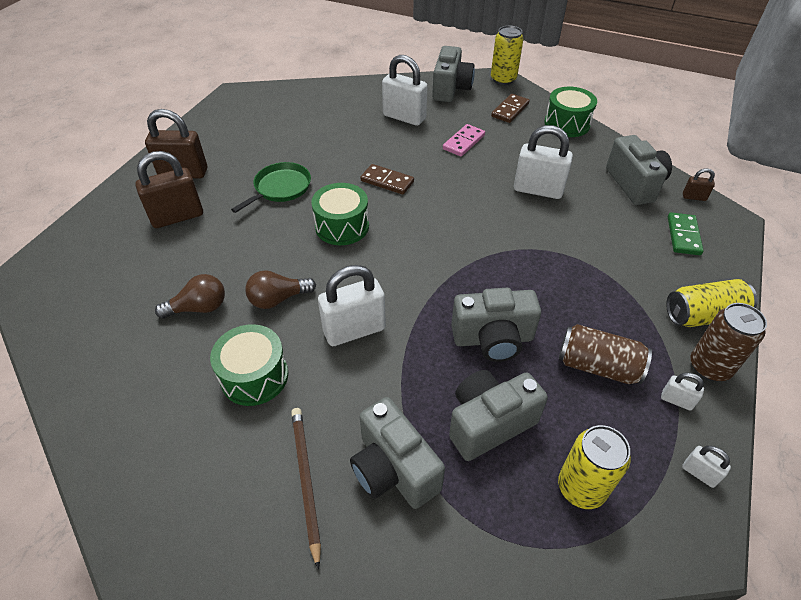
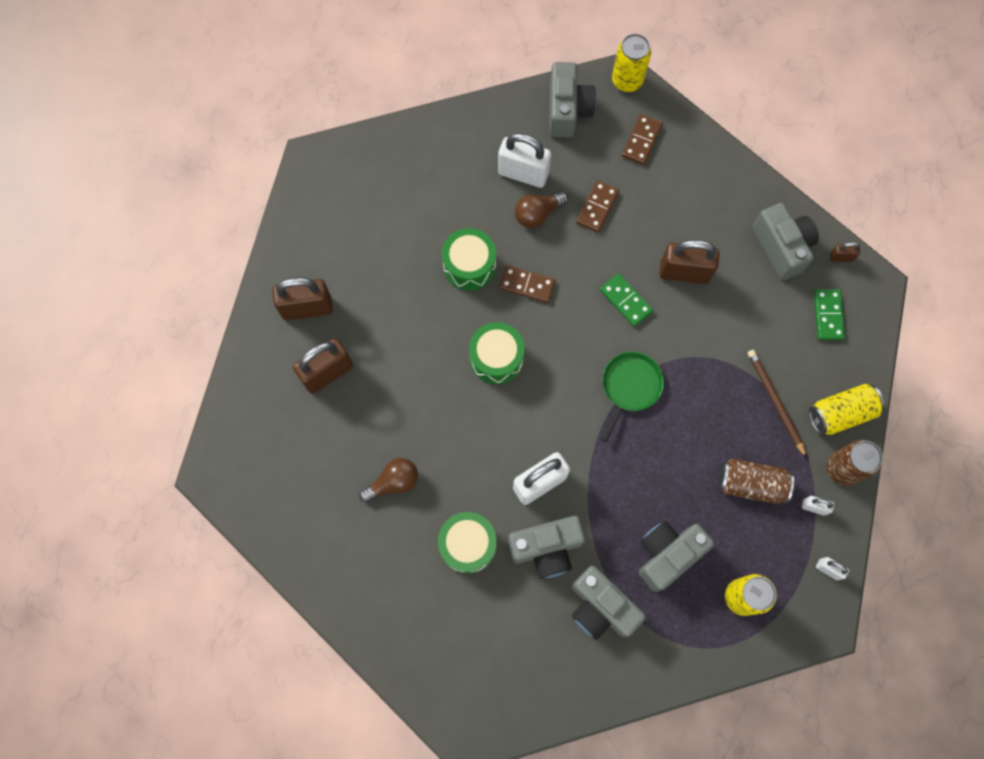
camera: 10 degrees left, 25 degrees up
green pan [231,162,311,213] -> green pan moved to [601,352,664,442]
brown light bulb [245,270,316,309] -> brown light bulb moved to [515,191,568,228]
brown pencil [291,408,321,570] -> brown pencil moved to [748,350,807,458]
pink domino [443,124,485,157] -> brown domino [576,180,619,233]
grey camera [451,288,541,362] -> grey camera moved to [508,516,585,579]
white padlock [514,125,573,199] -> brown padlock [659,240,719,284]
green drum [545,87,597,137] -> green drum moved to [442,228,496,291]
none -> green domino [600,273,653,327]

